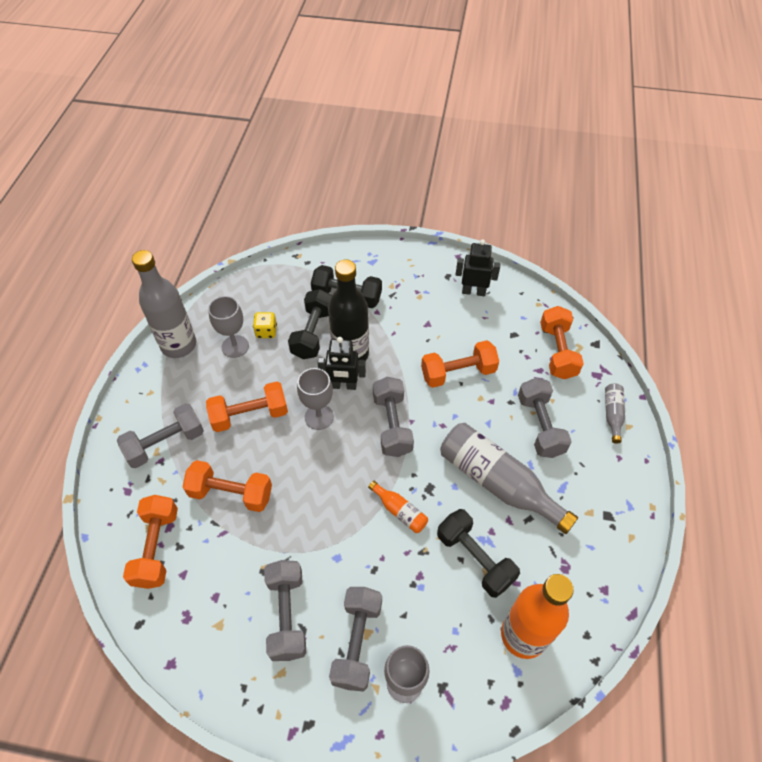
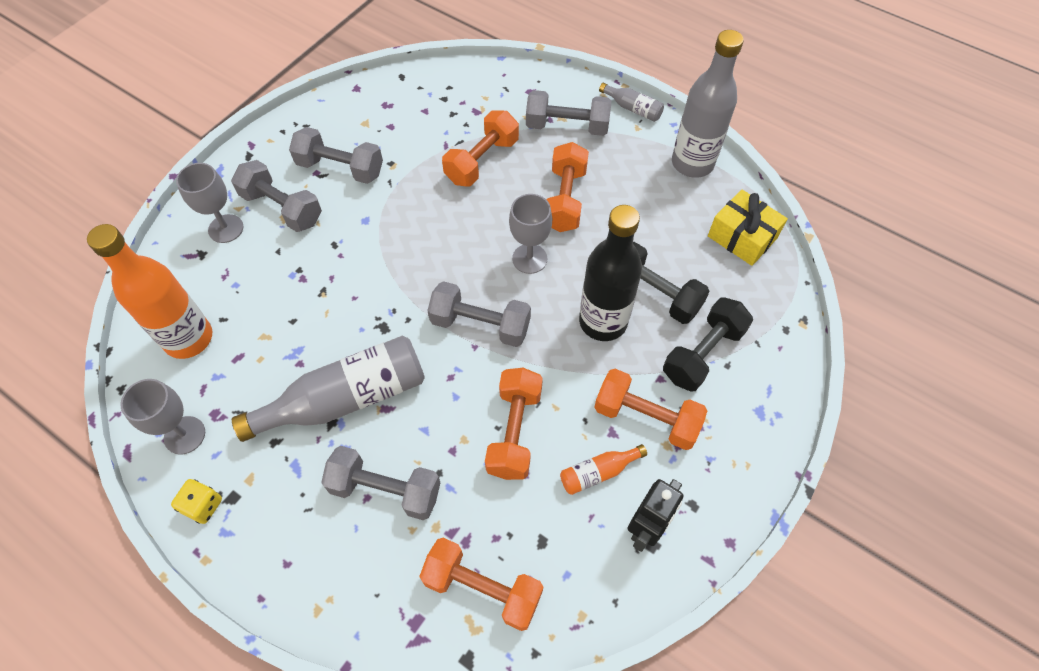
camera: 115 degrees right, 5 degrees up
grey dumbbell [117,403,204,468] -> grey dumbbell turned 75 degrees counterclockwise [526,90,611,136]
orange dumbbell [123,495,178,589] -> orange dumbbell moved to [594,369,707,450]
grey goblet [208,296,249,358] -> grey goblet moved to [120,379,205,455]
yellow dice [253,312,277,338] -> yellow dice moved to [171,479,222,524]
black robot [317,337,366,390] -> none
orange bottle [368,481,428,533] -> orange bottle moved to [560,444,647,495]
black dumbbell [437,509,520,598] -> none
grey bottle [605,383,625,444] -> grey bottle moved to [599,83,664,122]
none -> yellow gift [708,189,788,266]

